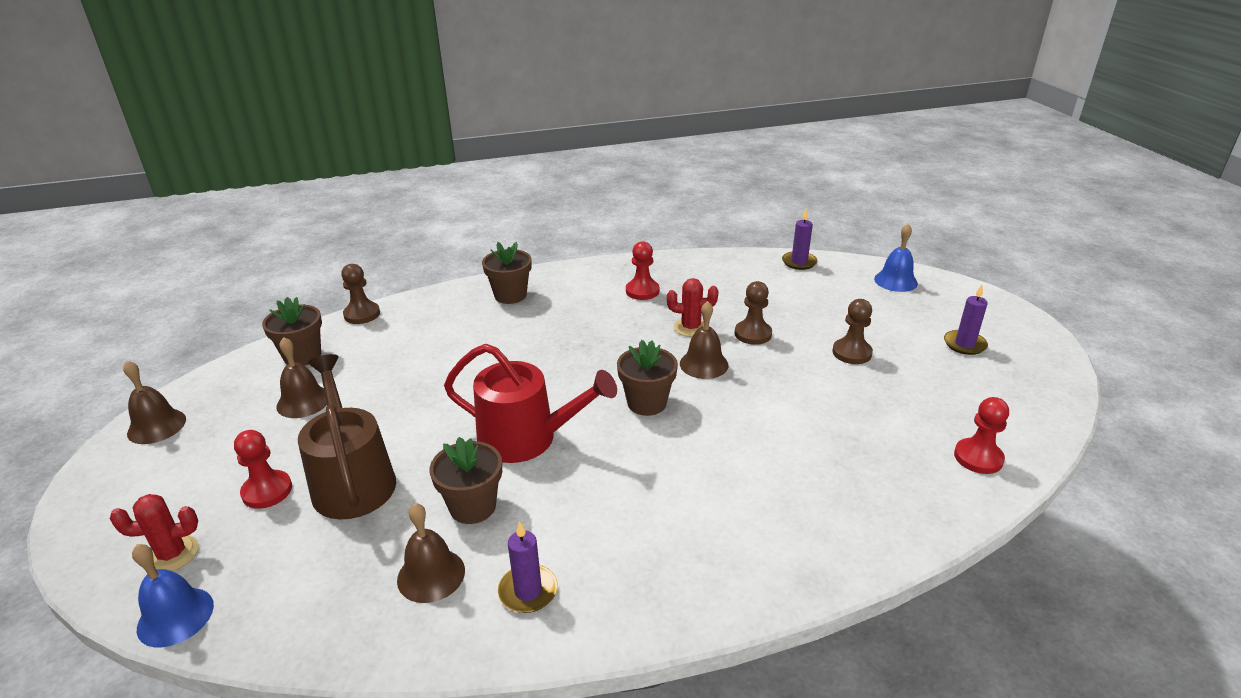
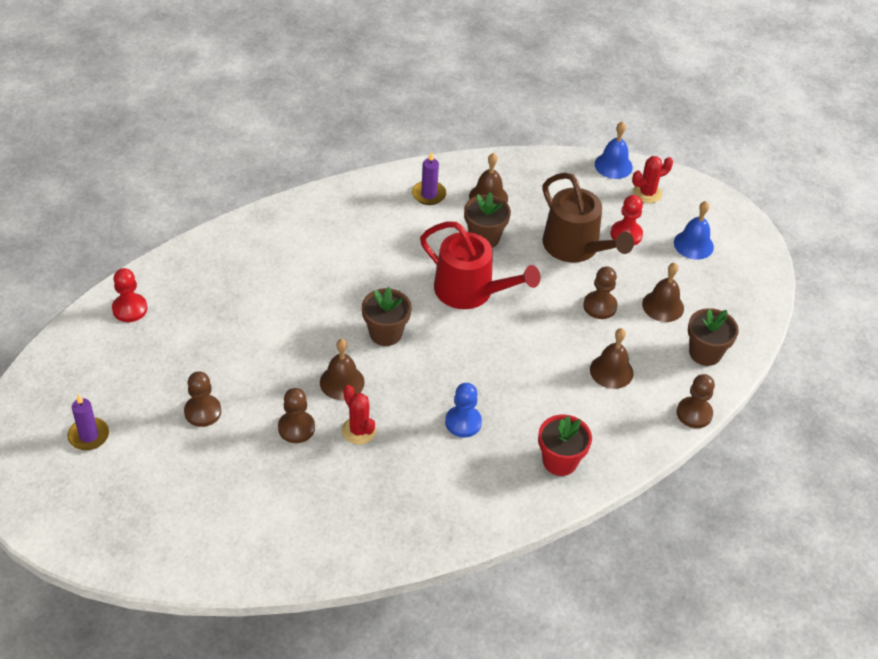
camera: 165 degrees right, 15 degrees up
brown bell [123,361,186,444] -> brown bell moved to [590,328,634,389]
red watering can [444,344,617,463] -> red watering can turned 150 degrees counterclockwise [420,222,540,309]
brown flower pot [482,242,532,304] -> red flower pot [538,414,592,476]
red pawn [626,241,659,300] -> none
red cactus [667,278,719,337] -> red cactus turned 60 degrees clockwise [342,385,376,445]
purple candle [782,209,817,270] -> none
blue bell [874,224,918,292] -> blue bell moved to [674,201,714,260]
none -> blue pawn [445,383,482,438]
none -> brown pawn [583,266,618,319]

